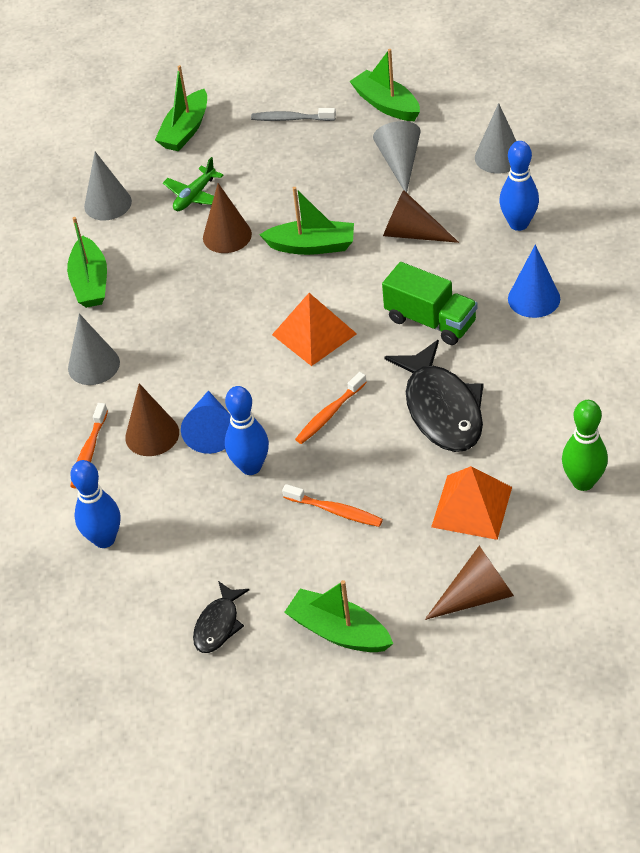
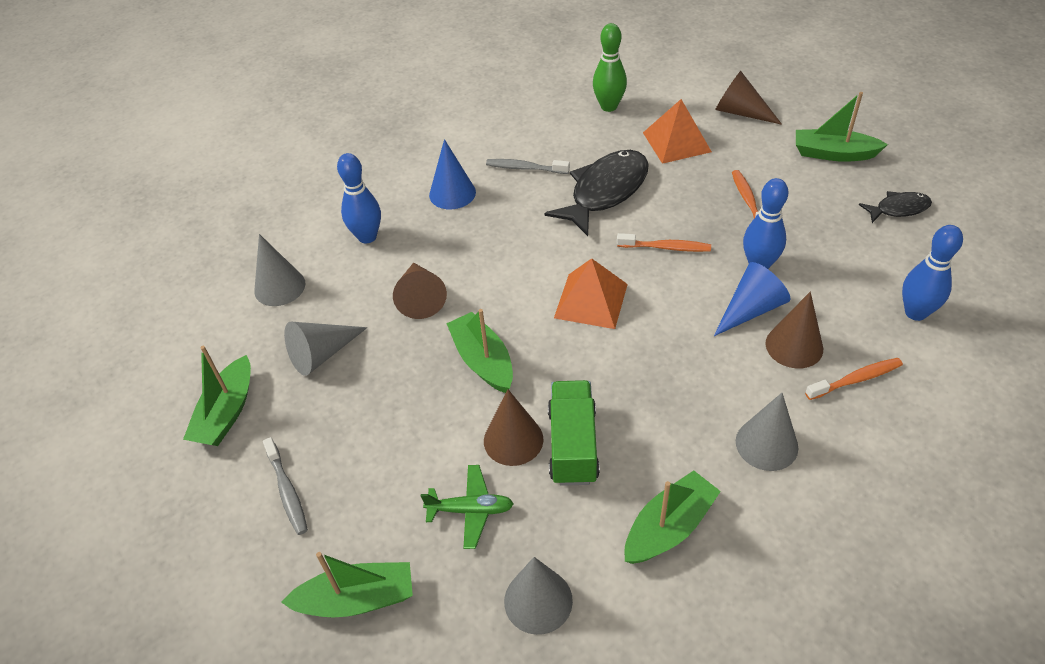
camera: 125 degrees left, 0 degrees up
green boat [284,580,393,652] -> green boat turned 105 degrees clockwise [796,92,888,162]
green truck [382,262,478,345] -> green truck moved to [548,380,600,486]
none -> grey toothbrush [486,159,570,174]

